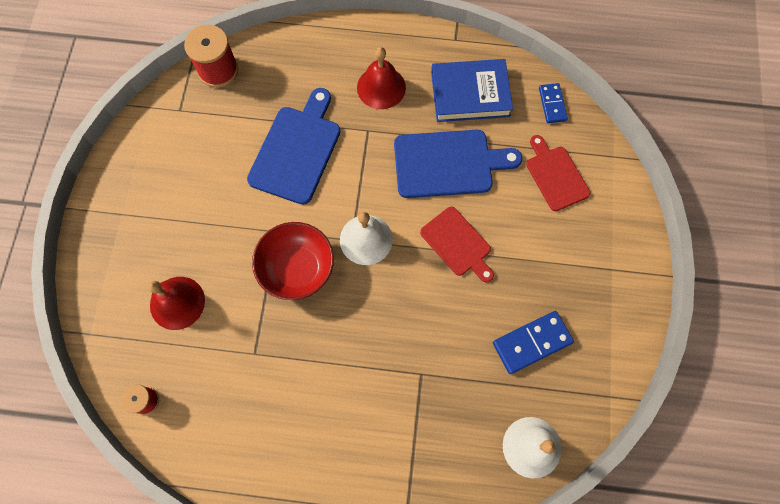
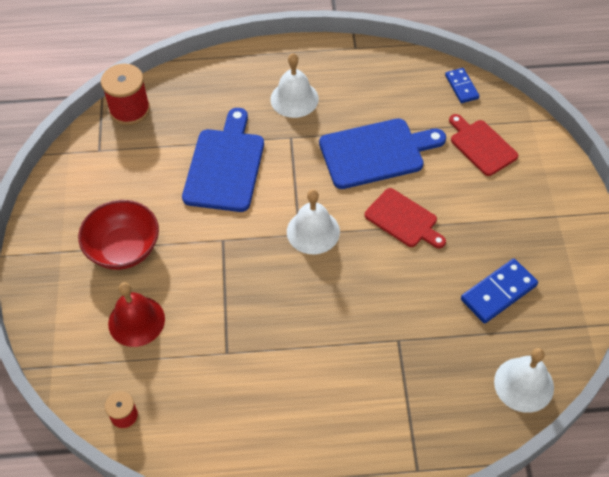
camera: 10 degrees left, 15 degrees down
red bowl [252,222,334,300] -> red bowl moved to [78,200,159,270]
red bell [357,47,406,109] -> white bell [270,53,319,118]
blue book [431,59,513,122] -> none

